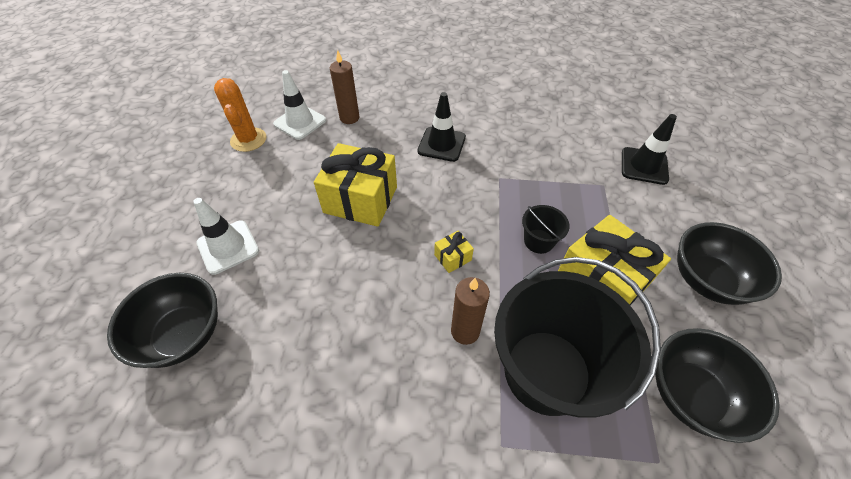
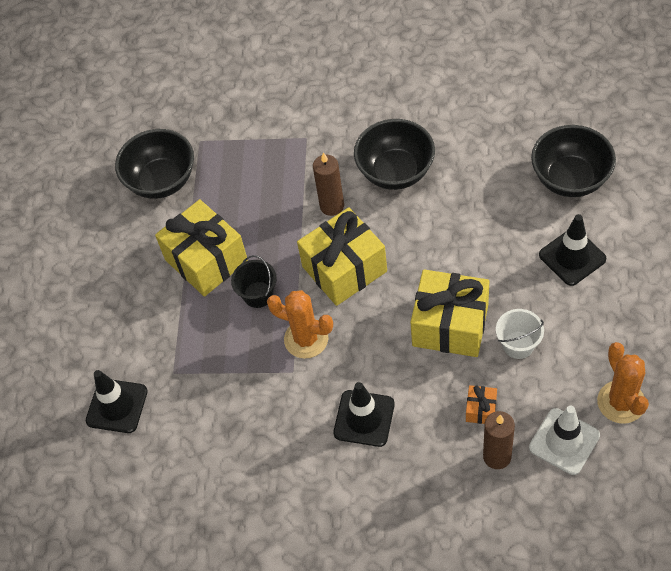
camera: 175 degrees left, 5 degrees up
white traffic cone [193,198,259,275] -> black traffic cone [539,214,607,286]
yellow gift [434,231,474,273] -> yellow gift [297,207,387,306], size x2.30
black bucket [494,257,661,418] -> none
black bowl [677,222,782,305] -> black bowl moved to [354,119,435,190]
none -> orange cactus [267,290,333,359]
none -> orange gift [466,385,497,424]
none -> white bucket [496,309,544,359]

